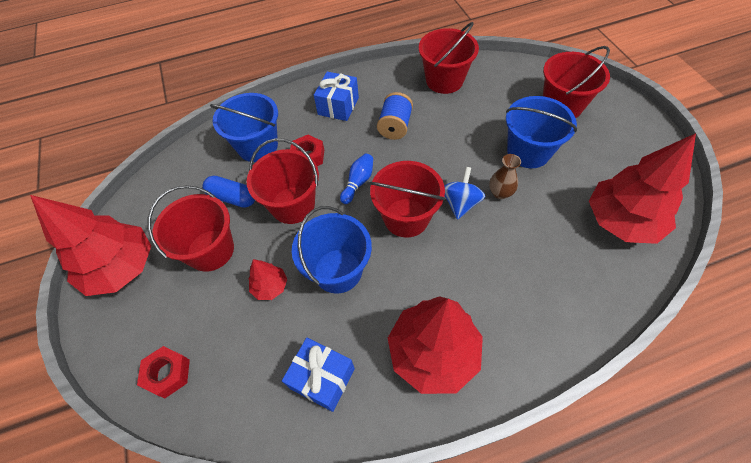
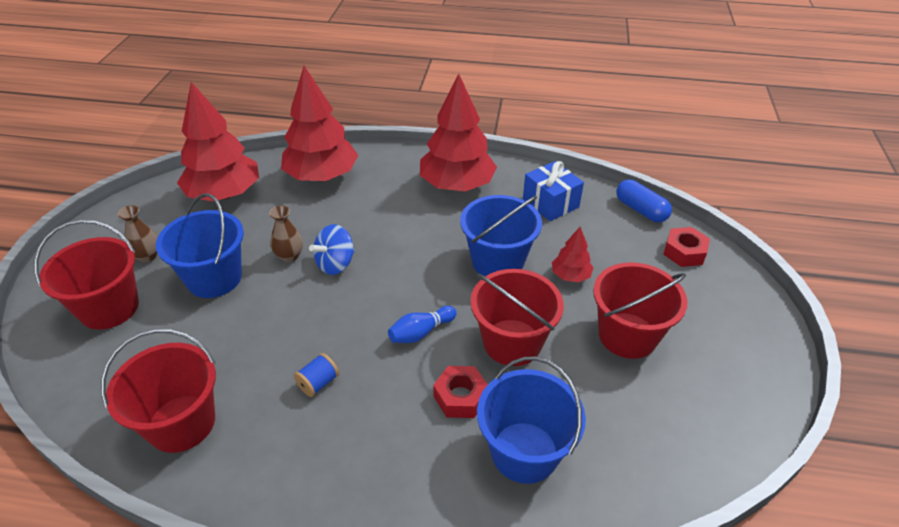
camera: 155 degrees left, 15 degrees down
red tree [30,195,151,296] -> red tree moved to [281,66,358,181]
blue capsule [202,176,255,208] -> blue capsule moved to [616,180,672,222]
blue gift [314,72,359,121] -> none
red bucket [369,161,446,238] -> none
blue spool [377,92,413,140] -> blue spool [294,353,339,397], size x0.63
none -> brown vase [117,205,158,262]

